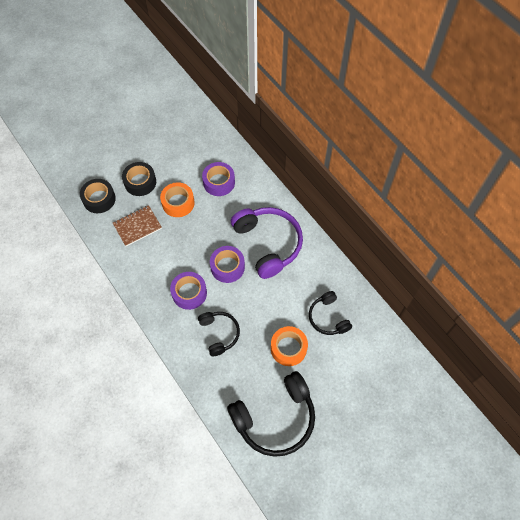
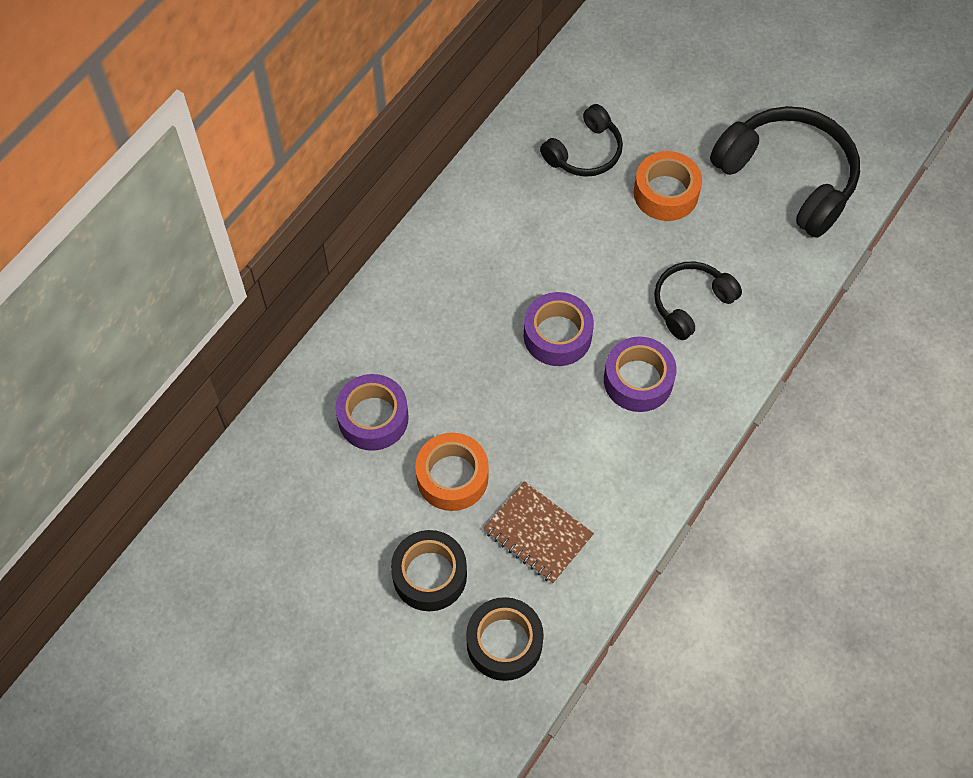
camera: 110 degrees left, 0 degrees up
purple headphones [231,207,303,279] -> none

